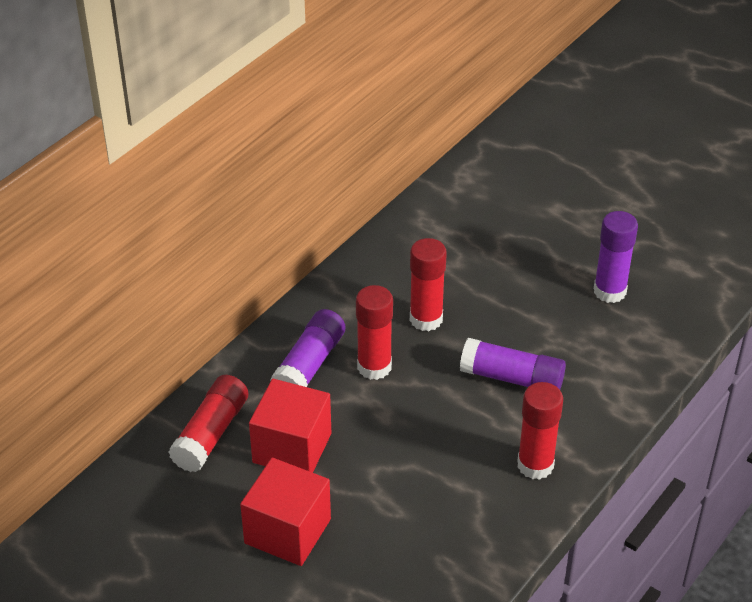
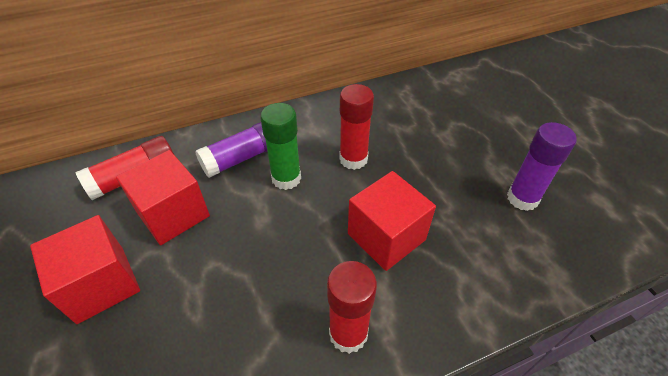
camera: 30 degrees right, 5 degrees up
red glue stick [356,285,393,380] -> green glue stick [260,103,301,190]
purple glue stick [460,338,566,390] -> red cube [348,171,436,271]

